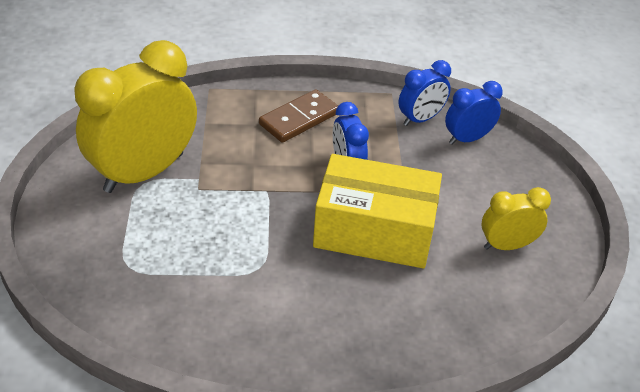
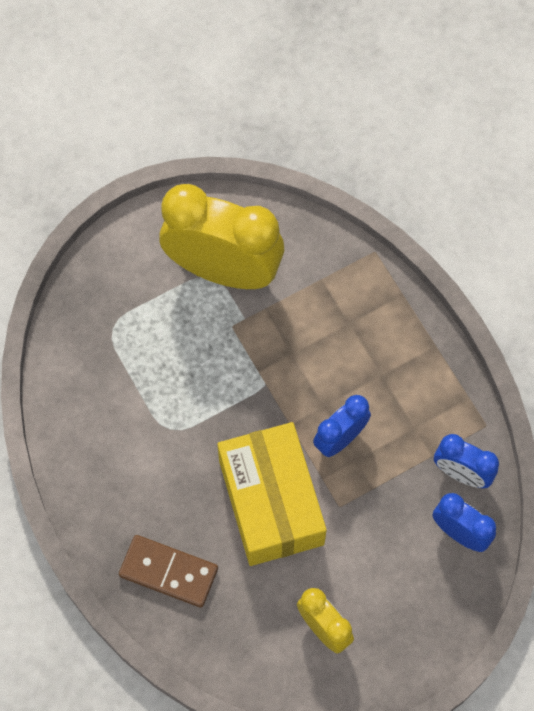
camera: 65 degrees right, 25 degrees up
brown domino [259,89,338,143] -> brown domino moved to [119,535,218,608]

